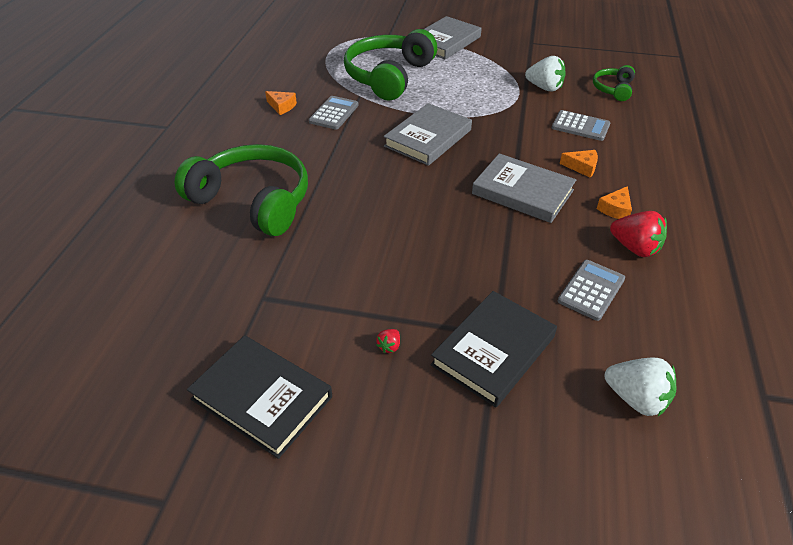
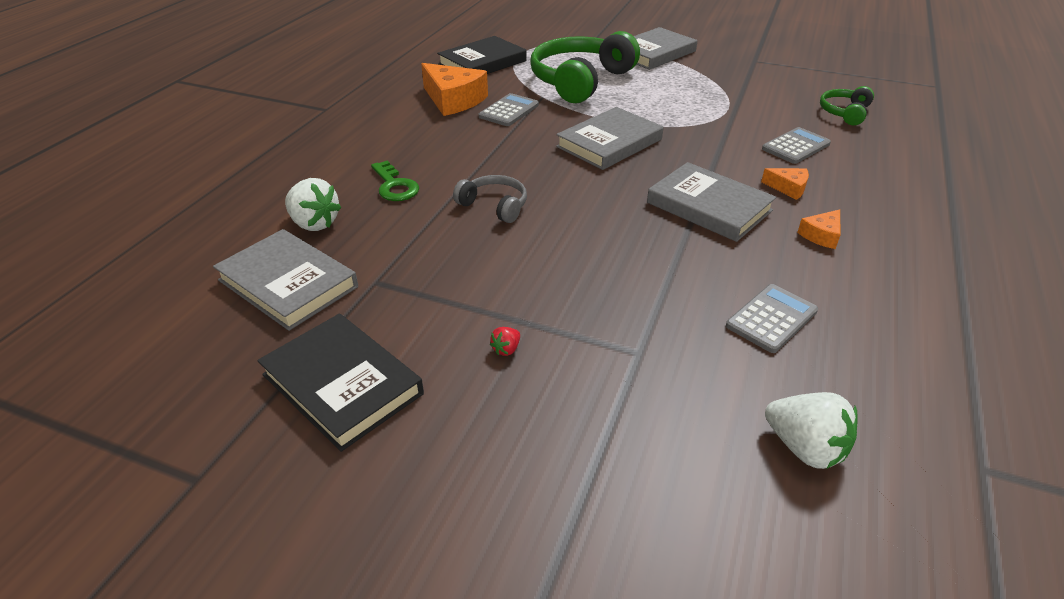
camera: 10 degrees right, 5 degrees down
green headphones [175,144,308,236] -> green key [371,161,419,201]
orange cheese [265,91,297,115] -> orange cheese [421,63,488,116], size x2.03
black book [430,291,557,407] -> black book moved to [437,36,527,74]
white strawberry [525,56,566,91] -> white strawberry moved to [285,178,341,231]
grey calculator [552,110,610,141] -> grey calculator turned 75 degrees counterclockwise [762,127,831,164]
red strawberry [610,211,667,257] -> none
none -> grey book [213,229,358,331]
none -> grey headphones [453,175,527,223]

